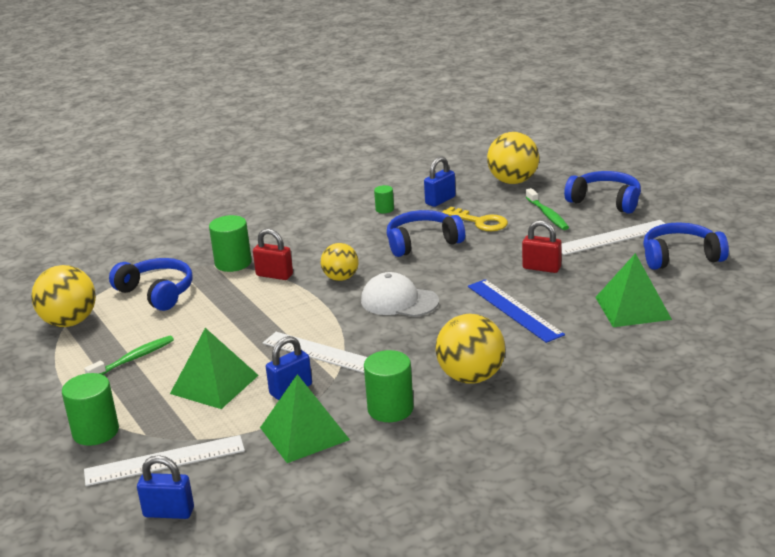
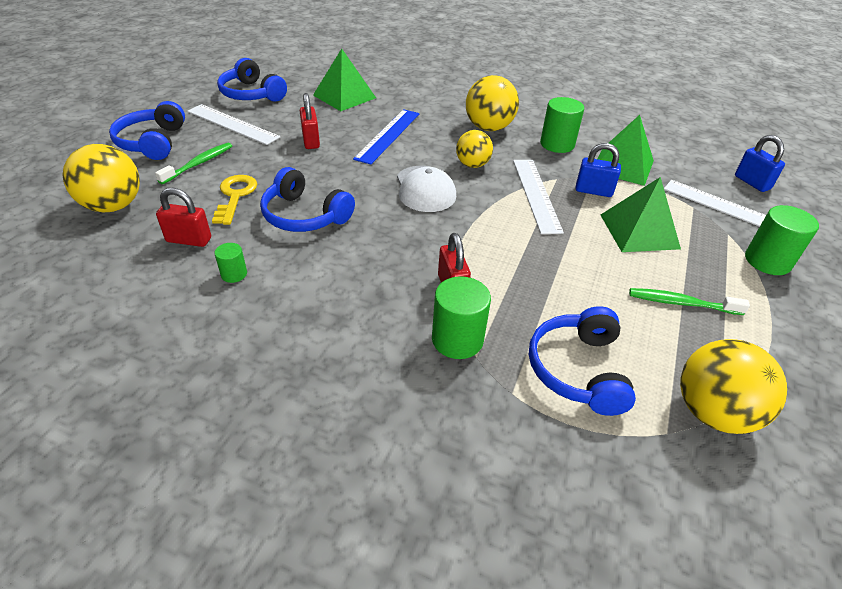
camera: 130 degrees left, 15 degrees up
yellow ball [321,243,359,281] -> yellow ball moved to [456,130,493,168]
blue padlock [424,156,456,207] -> red padlock [156,188,211,247]

